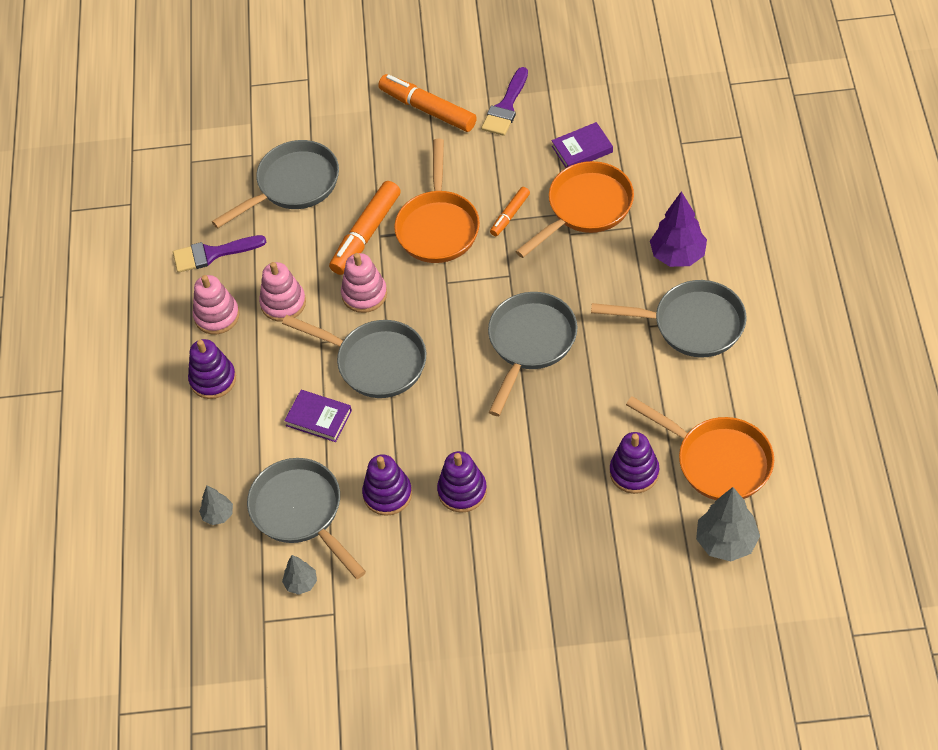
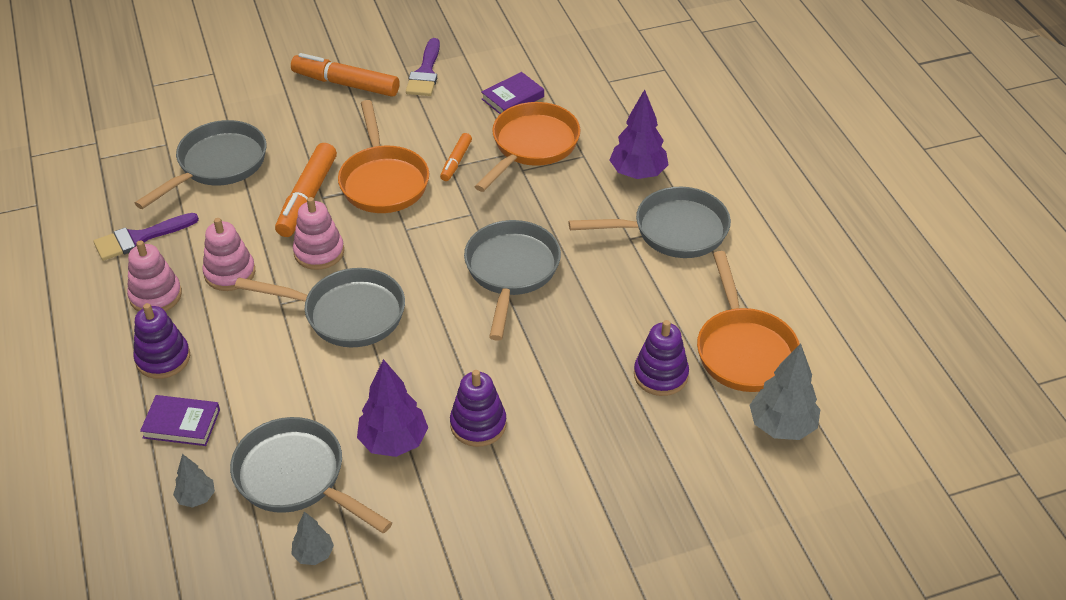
camera: 20 degrees left, 10 degrees down
purple book [284,390,352,442] -> purple book moved to [140,395,220,446]
purple stacking toy [362,454,412,516] -> purple tree [357,359,428,457]
orange pan [626,396,774,500] -> orange pan turned 60 degrees clockwise [697,251,800,392]

